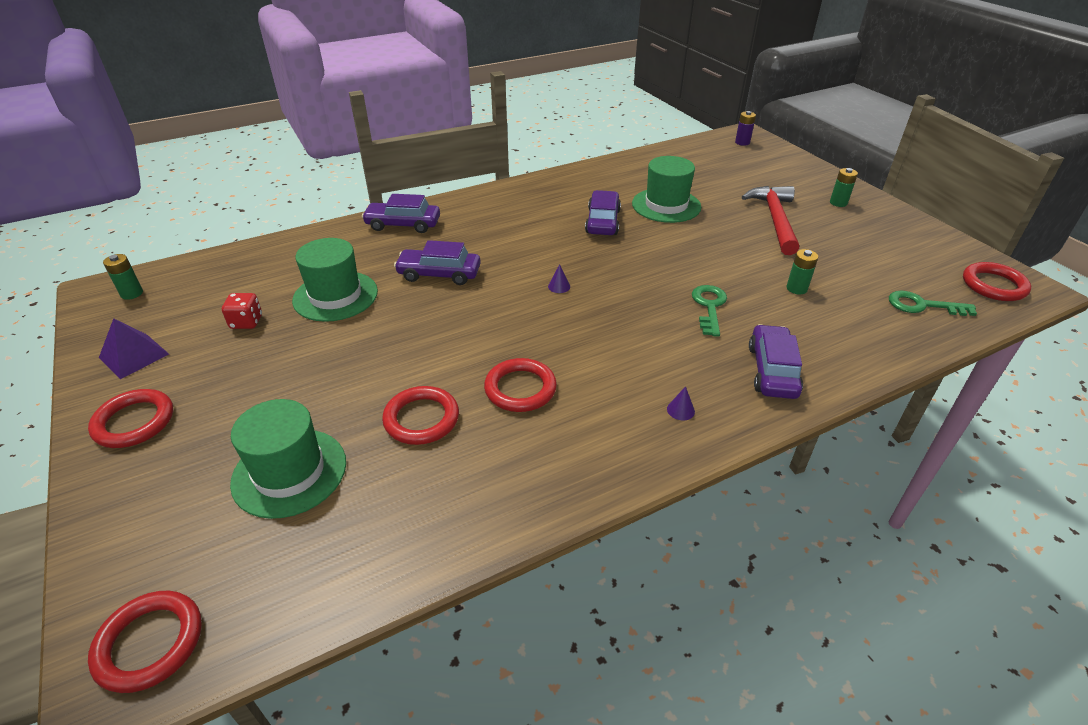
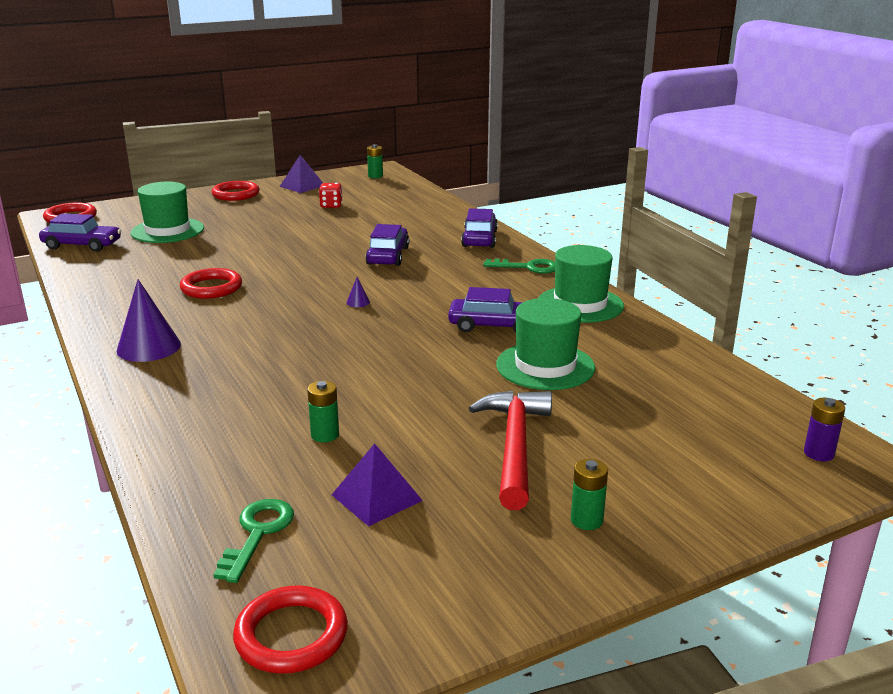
camera: 90 degrees right, 15 degrees down
green hat [292,238,378,322] -> green hat moved to [539,245,624,323]
red ring [382,386,459,445] -> none
purple cone [667,386,695,420] -> purple cone [117,279,181,362], size x2.38
green key [692,285,727,337] -> green key moved to [483,259,555,274]
red hammer [742,186,799,255] -> red hammer turned 90 degrees counterclockwise [469,391,552,510]
purple car [749,324,803,399] -> purple car moved to [39,213,121,252]
none -> purple pyramid [332,443,423,526]

